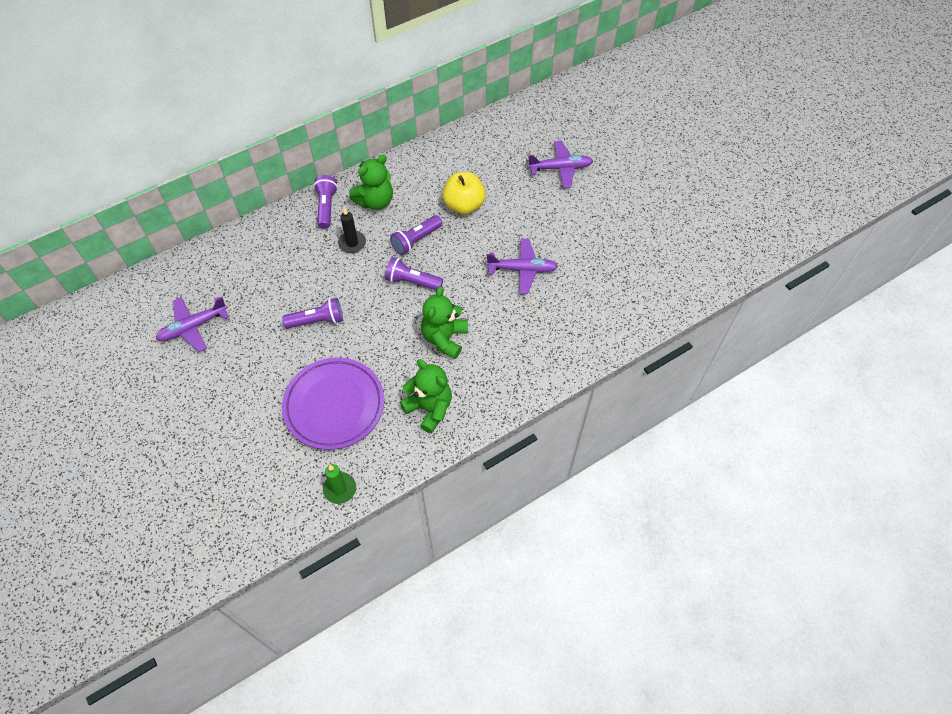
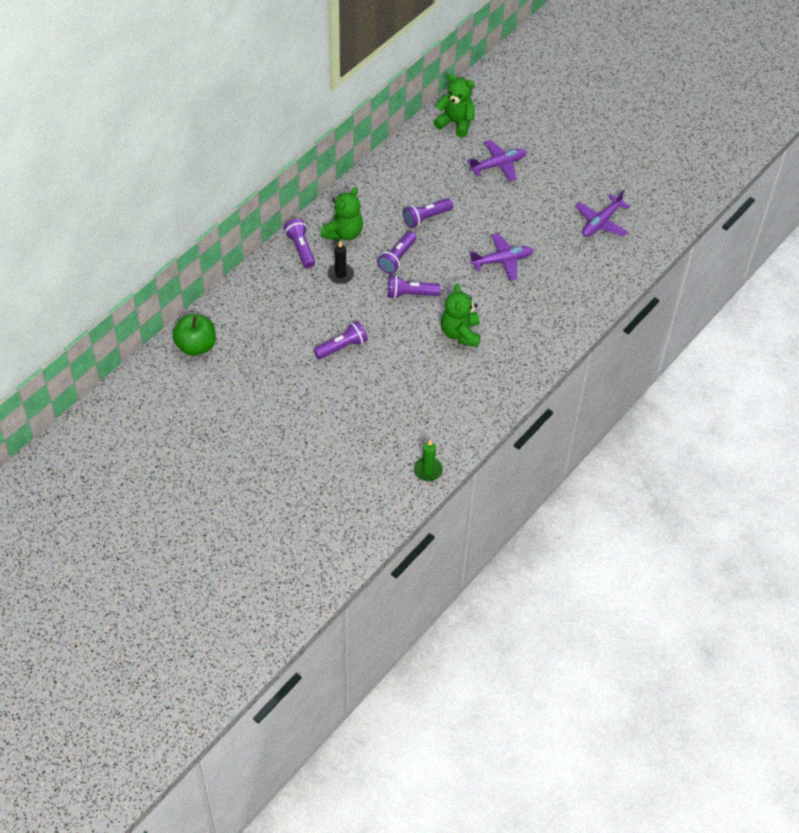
camera: 20 degrees left, 5 degrees down
purple plane [156,297,229,352] -> purple plane moved to [575,190,630,237]
purple plate [282,358,384,450] -> none
green teddy bear [400,359,452,433] -> green teddy bear moved to [434,74,475,137]
yellow apple [443,172,486,215] -> purple flashlight [403,198,453,228]
none -> green apple [172,314,216,356]

